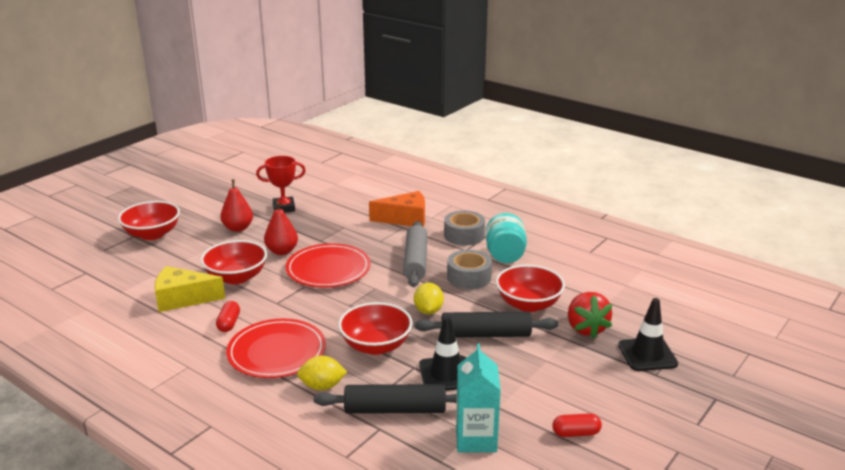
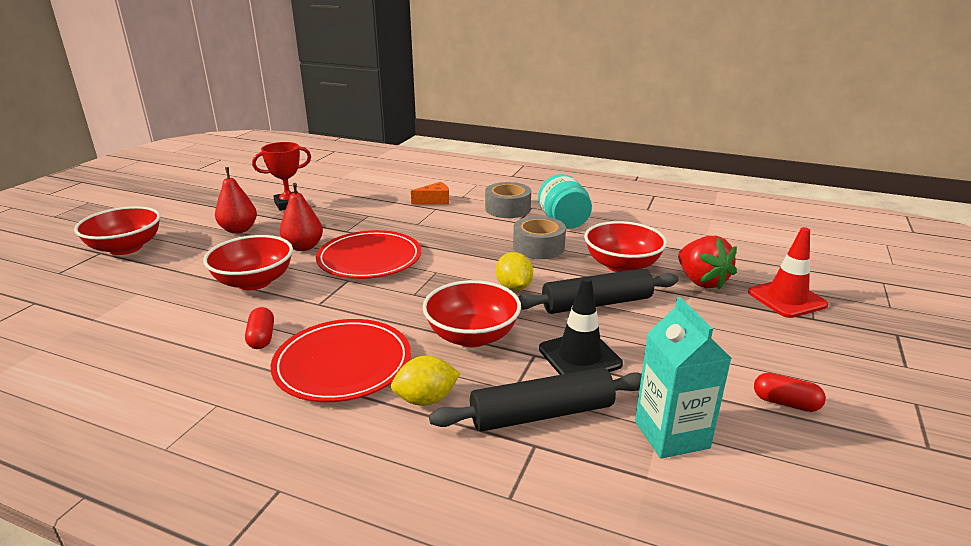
camera: 15 degrees left, 0 degrees up
yellow cheese [154,266,225,312] -> none
orange cheese [369,191,425,227] -> orange cheese [411,182,449,204], size x0.60
grey rolling pin [403,221,428,287] -> none
red capsule [552,413,602,437] -> red capsule turned 45 degrees clockwise [754,373,826,412]
black traffic cone [618,298,678,371] -> red traffic cone [748,227,829,318]

